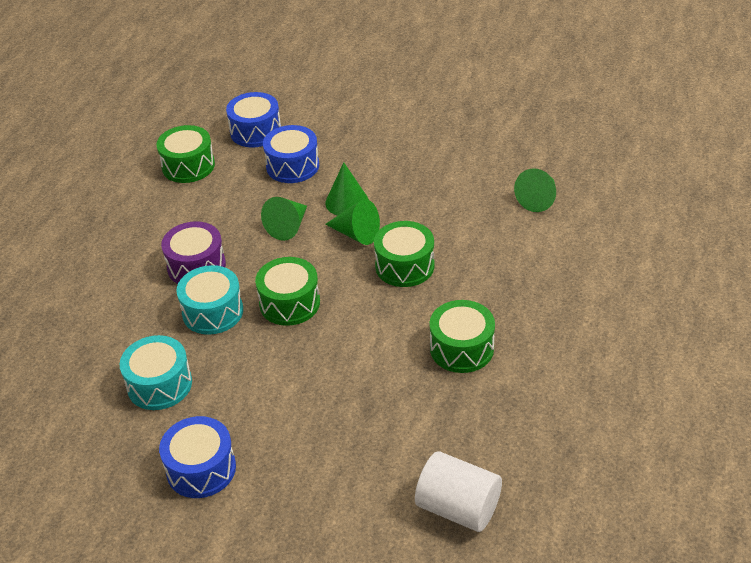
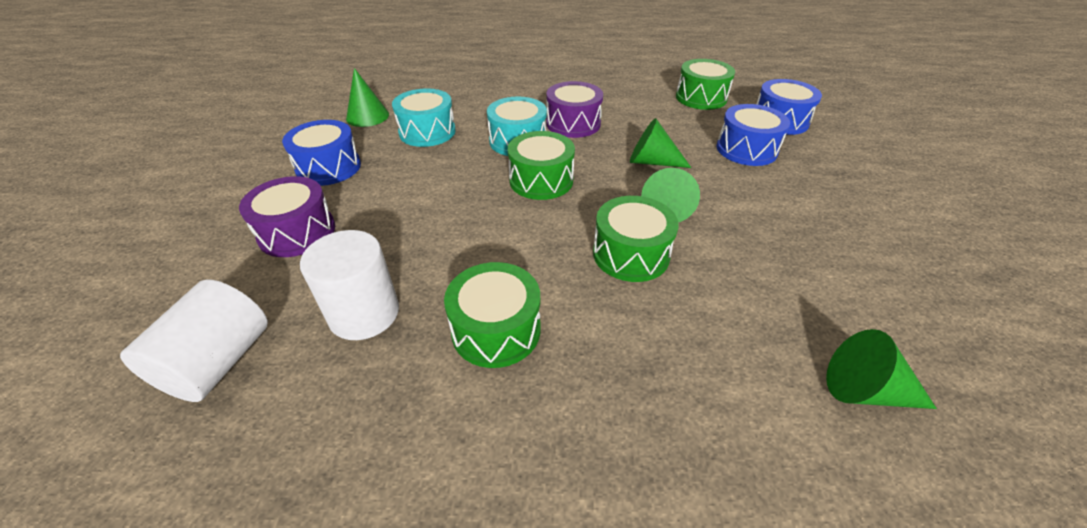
camera: 75 degrees right, 0 degrees up
green cone [325,162,369,215] -> green cone moved to [346,68,389,127]
none -> purple drum [239,176,335,257]
none -> white cylinder [300,230,399,340]

